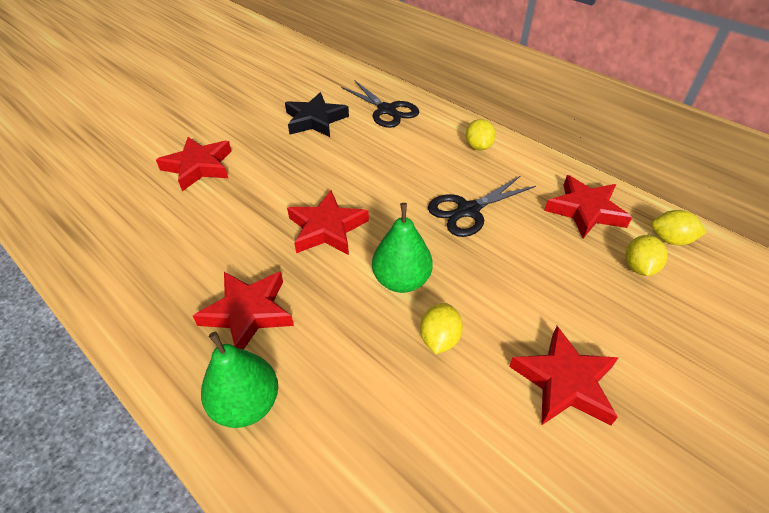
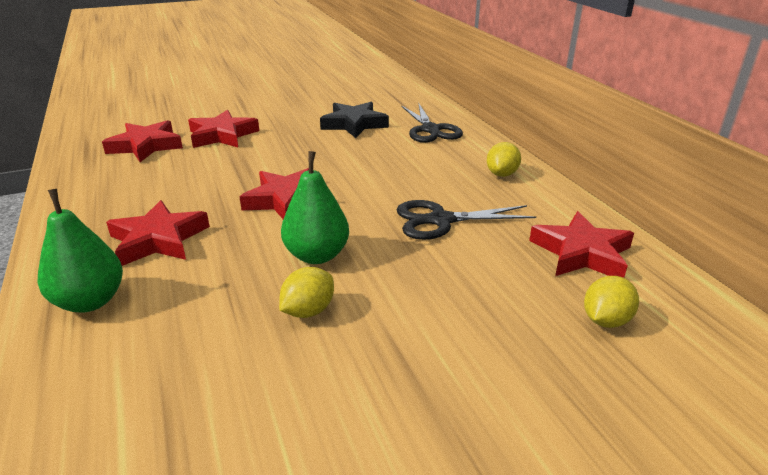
camera: 25 degrees right, 15 degrees down
red star [509,326,619,426] -> red star moved to [102,120,183,162]
yellow lemon [651,210,707,245] -> none

